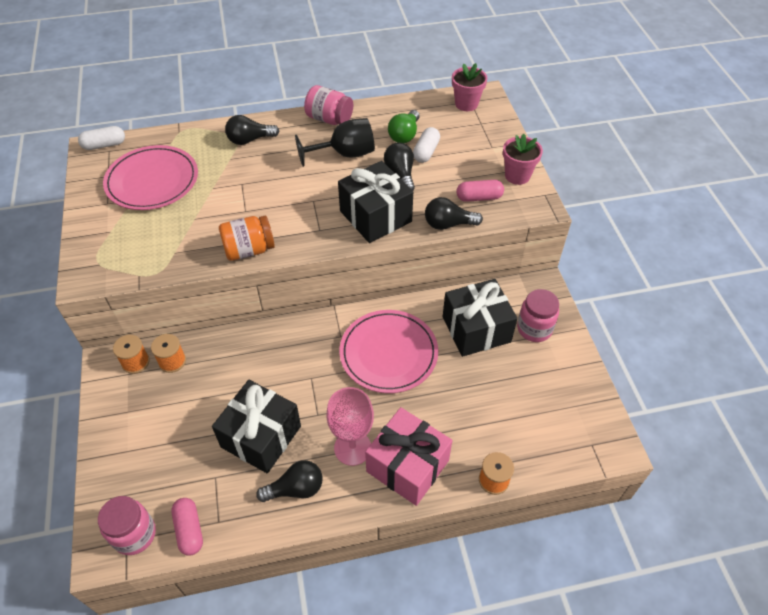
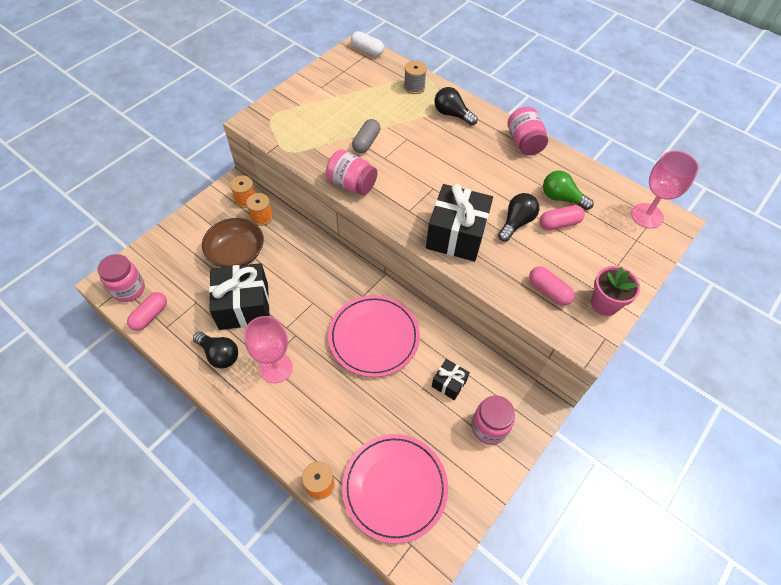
camera: 50 degrees right, 5 degrees up
pink plate [103,145,198,210] -> pink plate moved to [342,434,448,543]
orange jar [219,216,275,261] -> pink jar [326,150,377,195]
black goblet [295,118,375,167] -> none
pink gift [365,407,452,506] -> none
green light bulb [388,110,420,143] -> green light bulb turned 45 degrees clockwise [543,171,594,210]
white capsule [413,127,440,163] -> pink capsule [540,205,585,230]
black light bulb [425,197,483,230] -> none
black gift [443,279,518,357] -> black gift [432,359,470,400], size x0.50
pink flower pot [452,63,487,111] -> pink goblet [631,151,699,229]
none -> brown bowl [202,218,264,267]
none -> grey capsule [352,119,380,153]
none -> grey spool [404,61,427,94]

